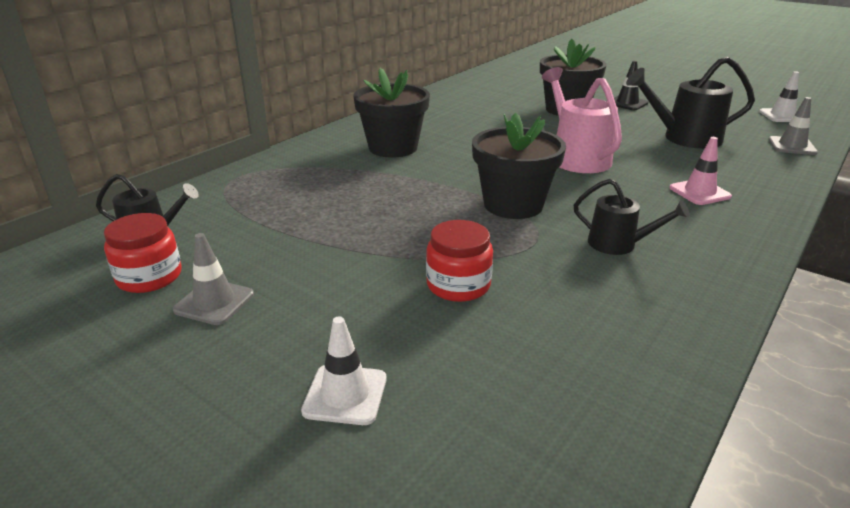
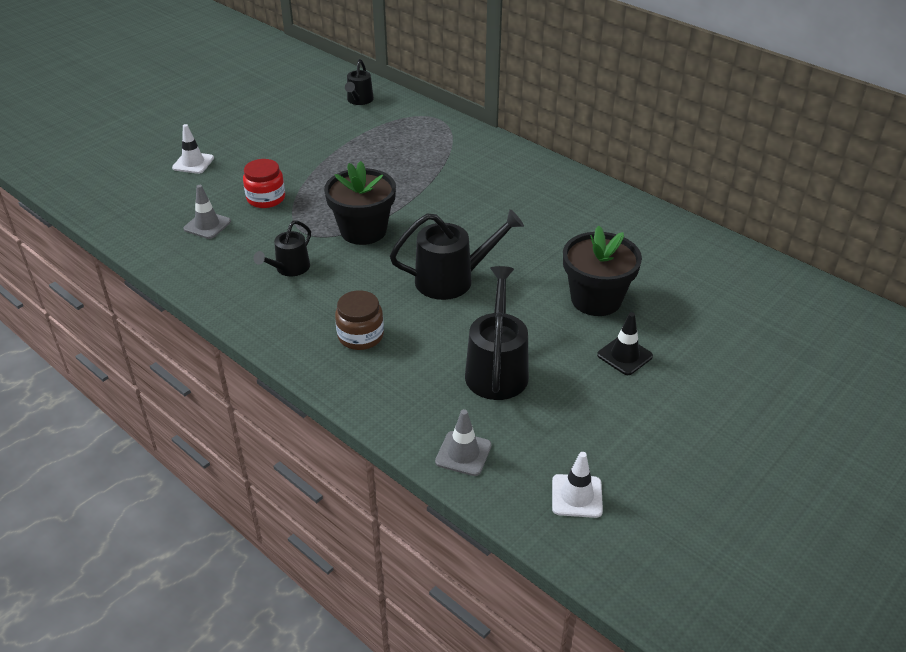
camera: 95 degrees right, 10 degrees up
red jar [104,213,181,293] -> none
grey traffic cone [173,233,254,325] -> grey traffic cone moved to [183,185,231,239]
black flower pot [353,68,430,158] -> none
pink watering can [542,67,622,173] -> black watering can [390,209,524,300]
pink traffic cone [669,137,732,205] -> brown jar [335,290,384,350]

